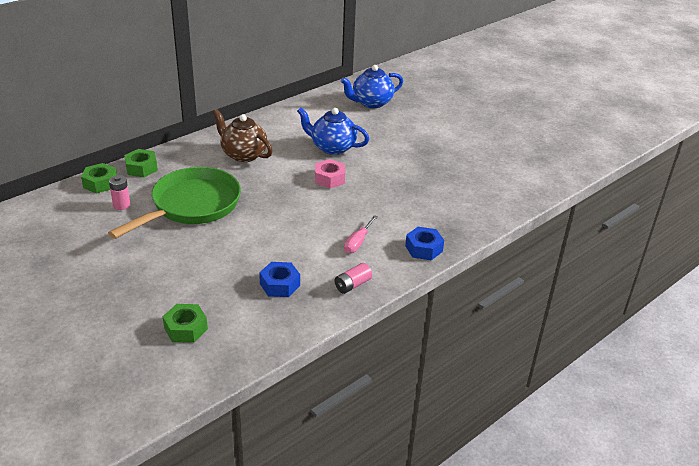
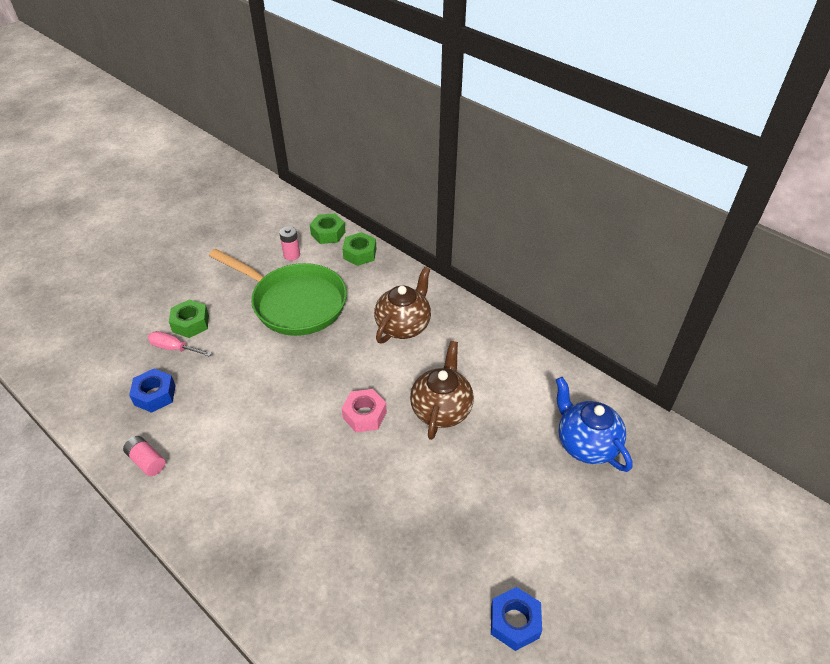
camera: 85 degrees right, 10 degrees up
green nut [163,304,208,343] -> green nut moved to [169,299,209,338]
blue teapot [297,107,369,155] -> brown teapot [410,341,474,440]
pink screwdriver [344,215,378,253] -> pink screwdriver moved to [148,331,212,357]
blue nut [405,227,444,260] -> blue nut moved to [491,587,542,651]

